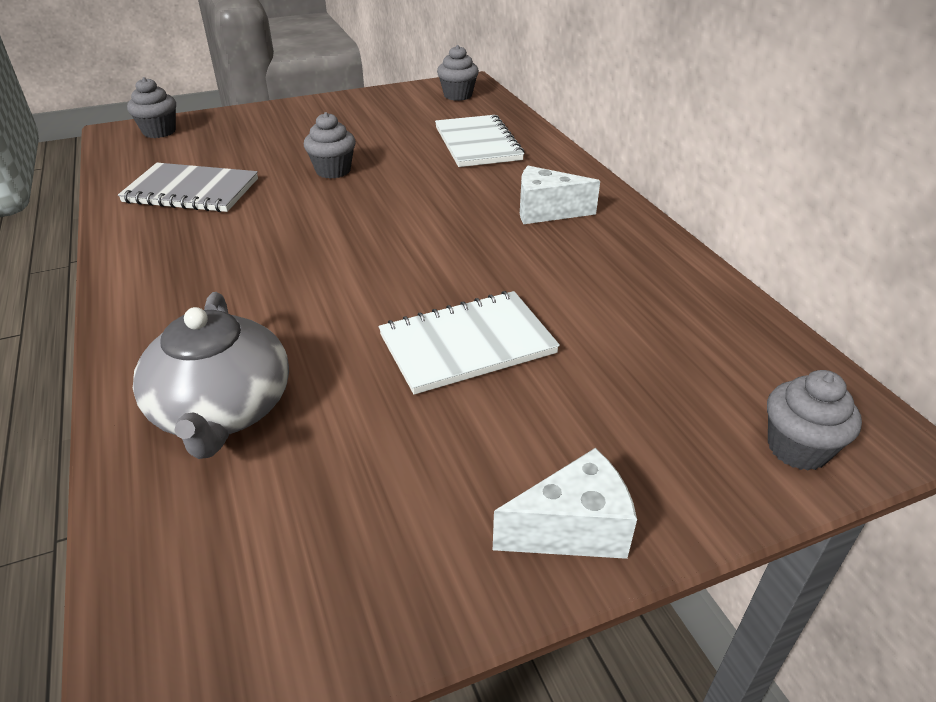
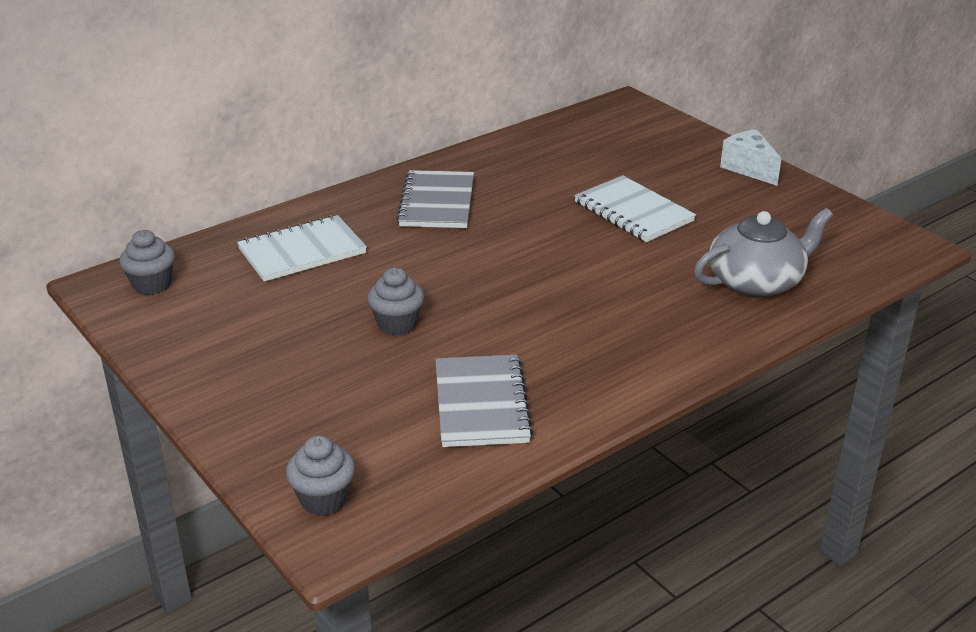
camera: 105 degrees left, 5 degrees down
white cheese [520,166,600,224] -> grey notebook [396,170,474,228]
grey cupcake [767,370,862,471] -> none

